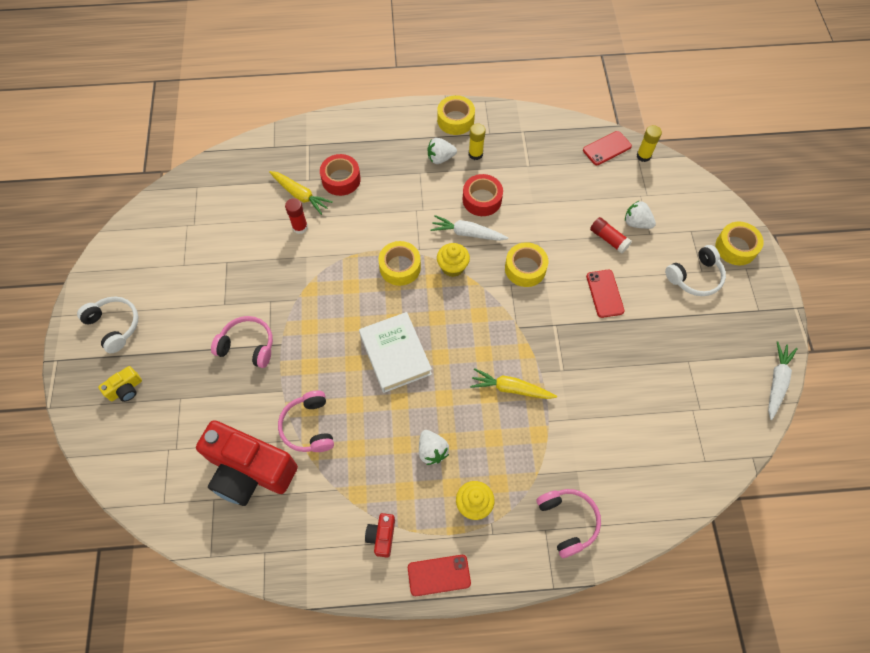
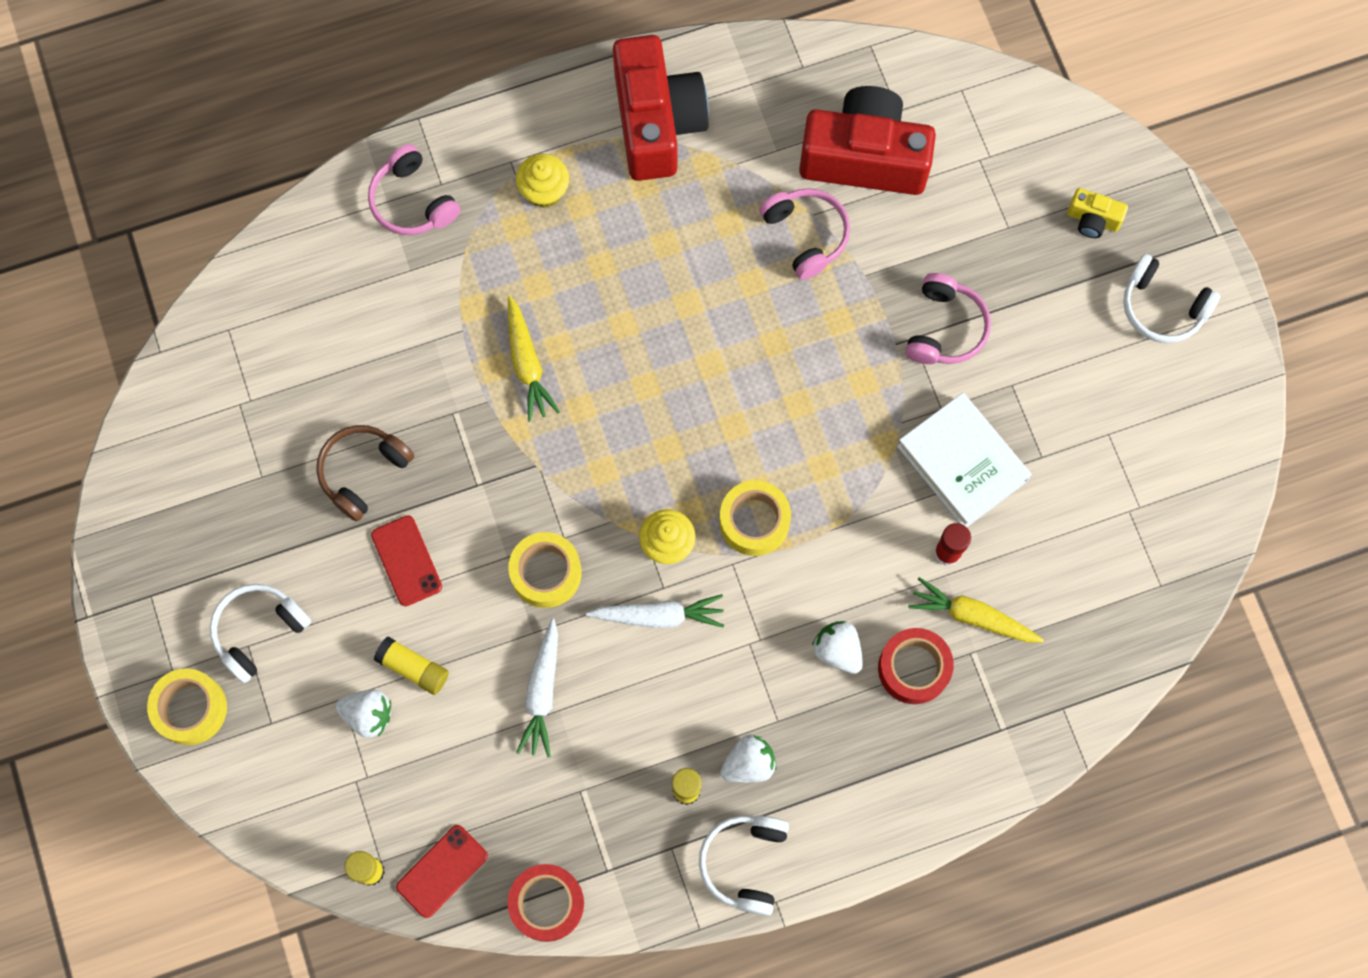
camera: 165 degrees right, 10 degrees up
yellow camera [98,366,142,402] -> yellow camera turned 105 degrees counterclockwise [1067,188,1128,238]
pink headphones [211,316,273,368] -> pink headphones turned 75 degrees counterclockwise [905,273,991,364]
white book [359,312,432,393] -> white book moved to [897,393,1032,527]
red camera [365,513,395,558] -> red camera [613,35,709,181], size x2.36
red phone [408,555,471,596] -> none
white strawberry [419,430,449,465] -> white strawberry moved to [812,621,863,674]
yellow tape [437,95,475,135] -> white headphones [699,815,789,916]
red tape [463,174,503,216] -> red tape moved to [508,864,584,942]
yellow carrot [470,368,557,399] -> yellow carrot turned 75 degrees clockwise [508,296,560,421]
red glue stick [590,217,632,254] -> yellow glue stick [374,636,449,695]
white carrot [768,341,798,420] -> white carrot moved to [516,619,558,757]
none -> brown headphones [316,425,414,521]

